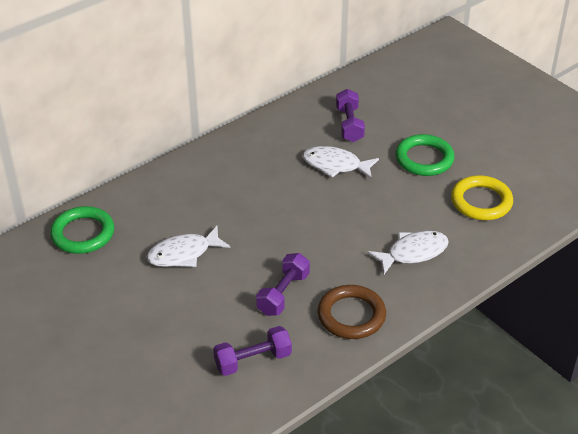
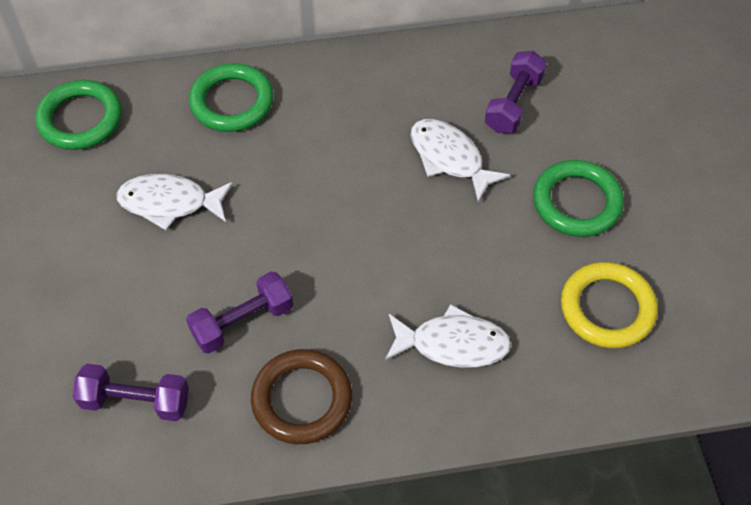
camera: 30 degrees right, 15 degrees up
none -> green ring [189,63,274,132]

